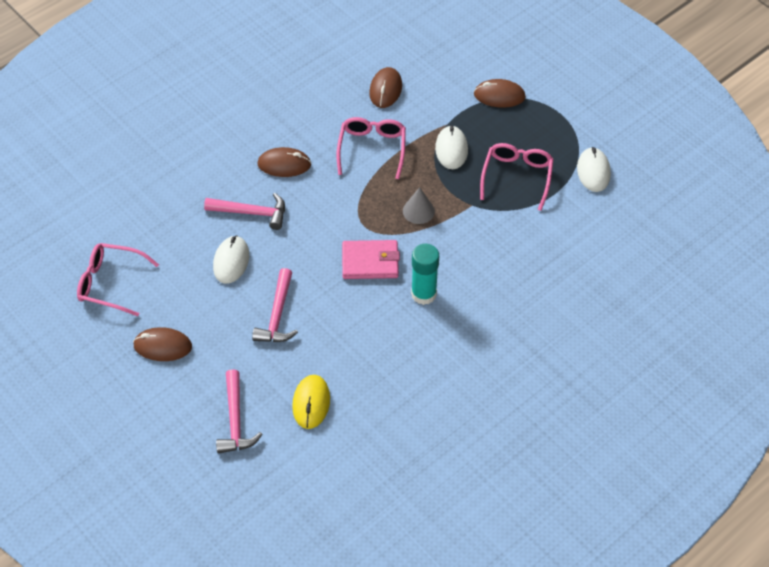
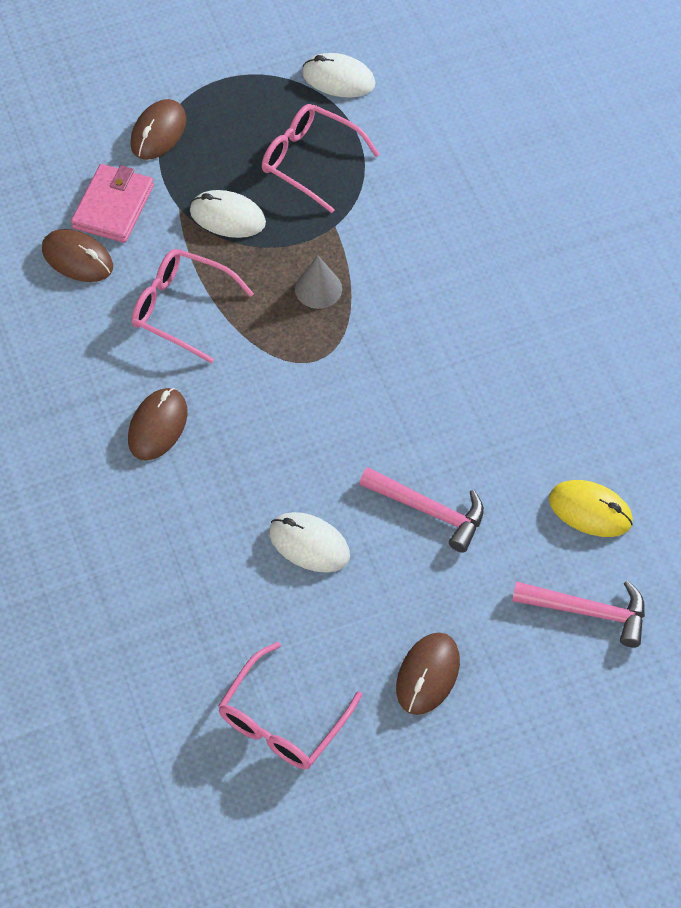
camera: 70 degrees left, 5 degrees up
pink hammer [204,193,285,230] -> none
pink wallet [342,240,400,279] -> pink wallet moved to [71,164,154,243]
turquoise glue stick [411,244,439,305] -> none

